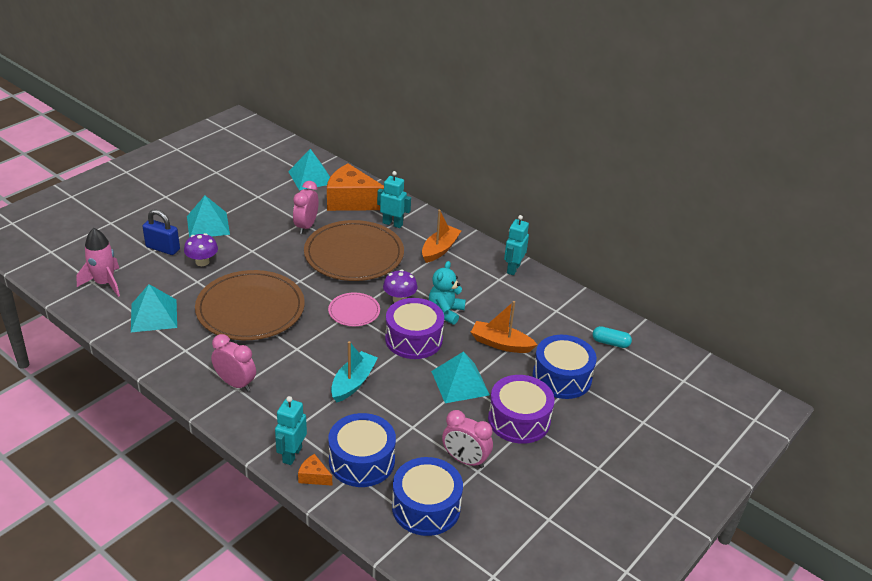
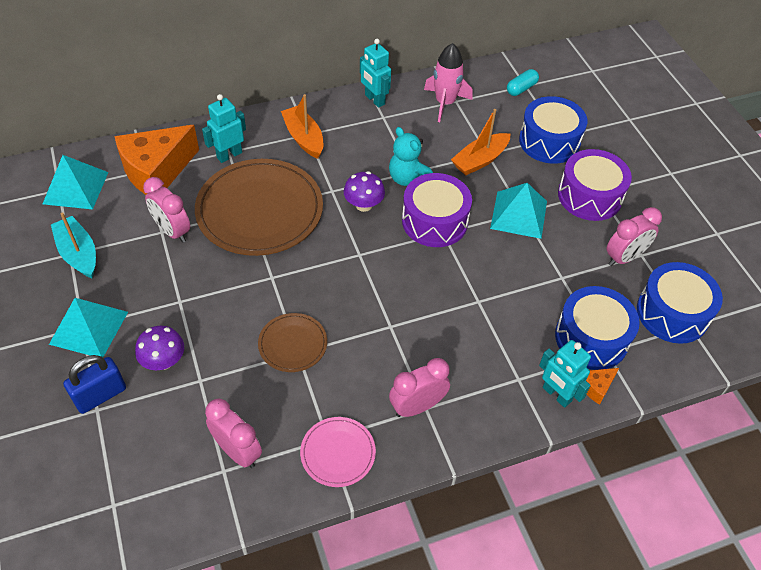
camera: 60 degrees left, 15 degrees up
pink rocket [76,228,120,297] -> pink rocket moved to [424,43,473,122]
turquoise pyramid [131,284,177,332] -> pink clock [205,399,262,468]
brown plate [195,270,305,340] -> brown plate [258,313,327,372], size x0.48
pink plate [328,293,380,326] -> pink plate moved to [300,417,376,487]
turquoise boat [331,341,378,402] -> turquoise boat moved to [51,212,96,278]

